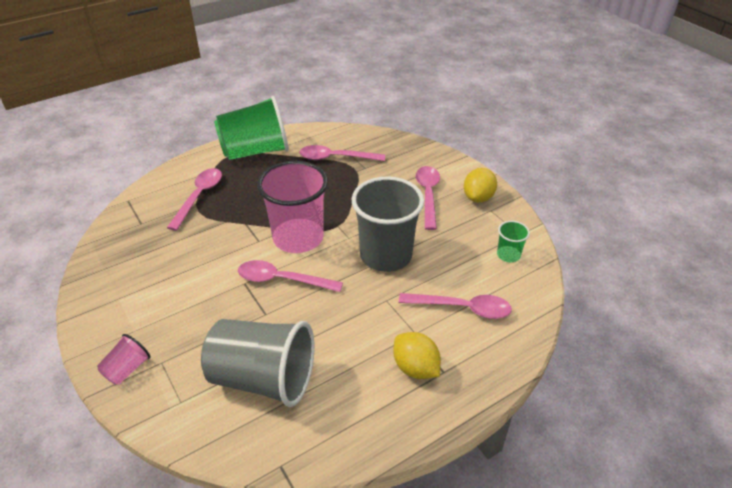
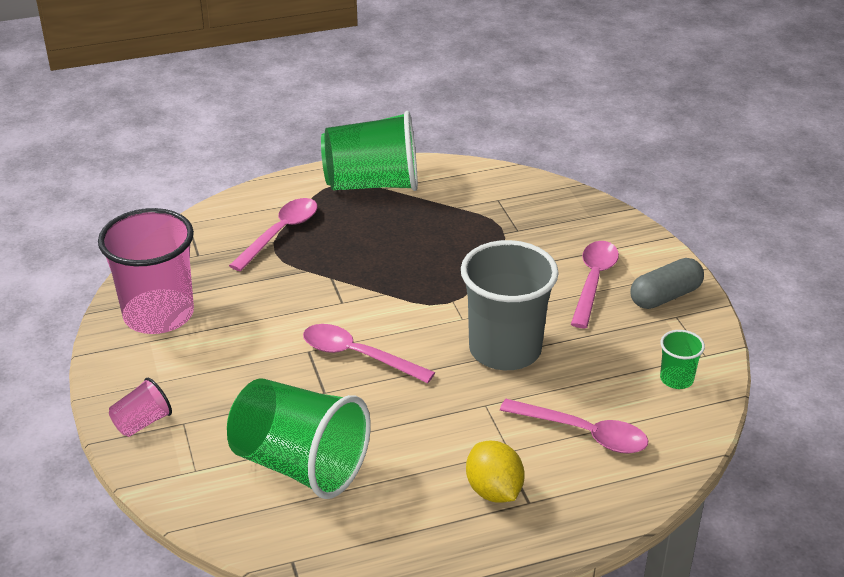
camera: 15 degrees right, 5 degrees down
grey cup [201,319,314,407] -> green cup [227,379,371,499]
pink cup [257,161,328,253] -> pink cup moved to [98,208,194,334]
pink spoon [299,145,385,161] -> none
yellow lemon [464,168,497,203] -> grey capsule [630,258,704,309]

